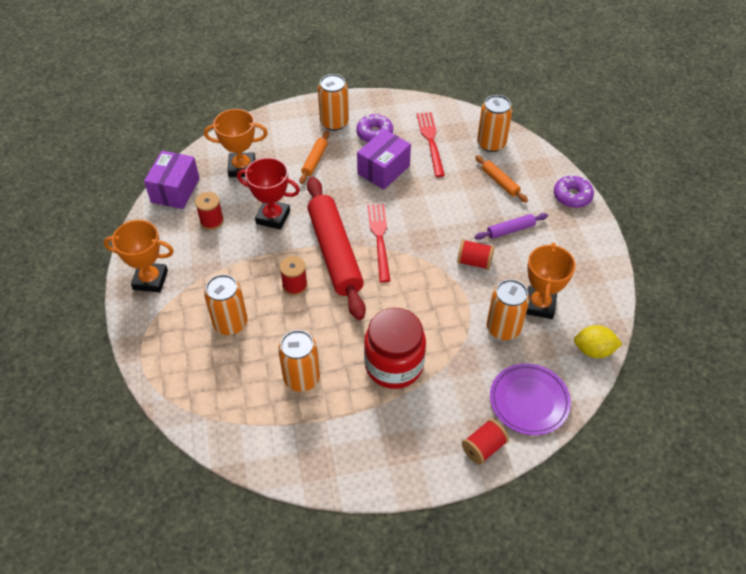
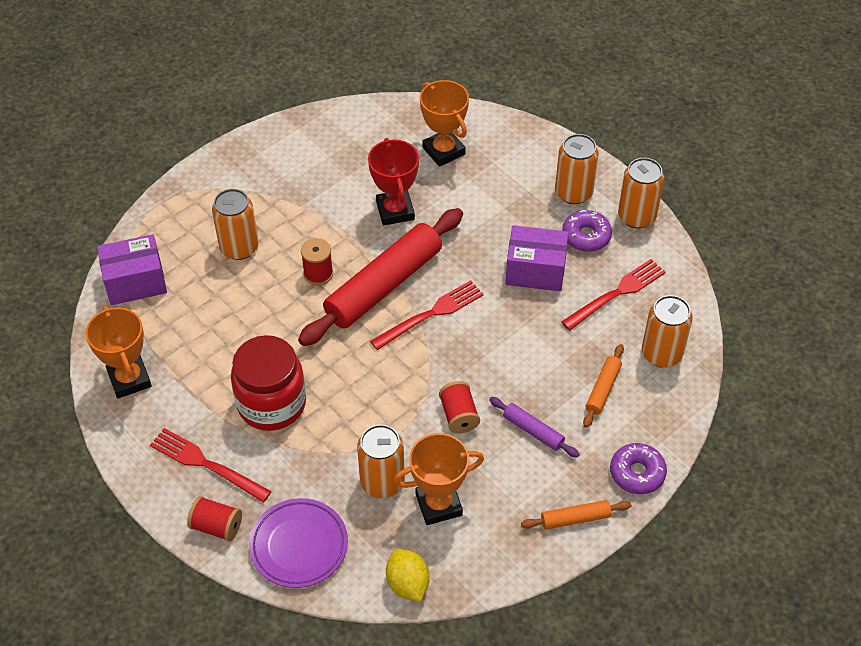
camera: 60 degrees right, 0 degrees up
orange trophy [104,220,174,292] -> orange trophy moved to [85,306,152,398]
purple box [144,151,200,209] -> purple box moved to [97,234,167,305]
red spool [195,192,224,230] -> none
orange can [278,330,320,392] -> orange can moved to [618,158,664,228]
orange rolling pin [299,131,329,184] -> orange rolling pin moved to [521,500,631,530]
none -> red fork [150,428,272,502]

